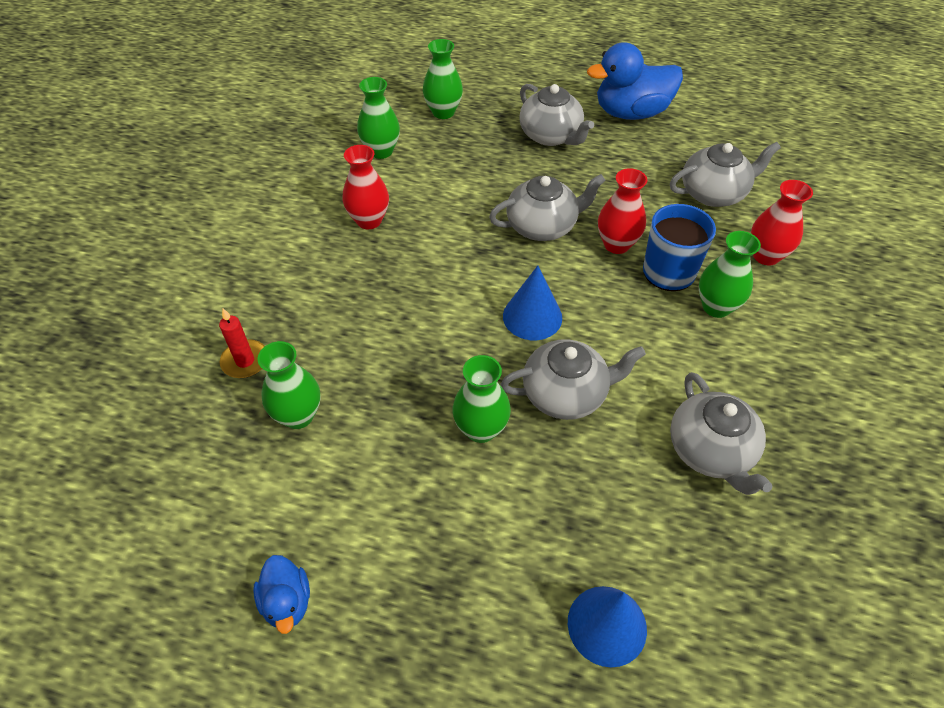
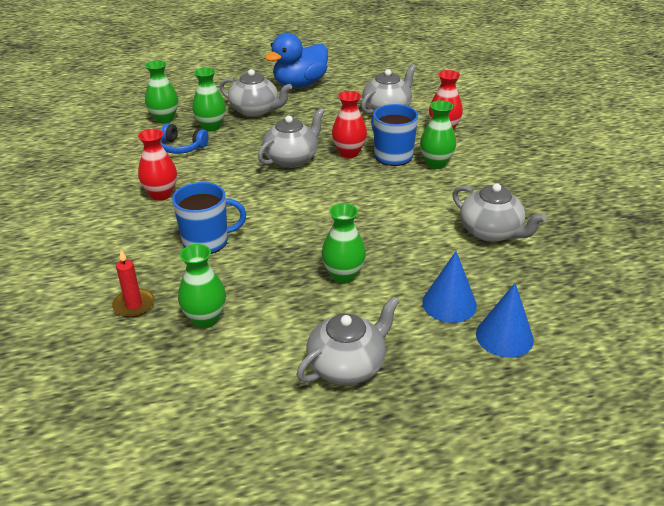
camera: 30 degrees left, 15 degrees down
blue duck [253,555,310,634] -> none
green vase [357,77,400,159] -> green vase moved to [192,67,226,132]
grey teapot [500,339,646,420] -> grey teapot moved to [297,296,400,385]
blue cone [503,266,562,340] -> blue cone moved to [422,251,477,323]
none -> blue headphones [160,123,209,154]
none -> blue mug [172,182,246,254]

